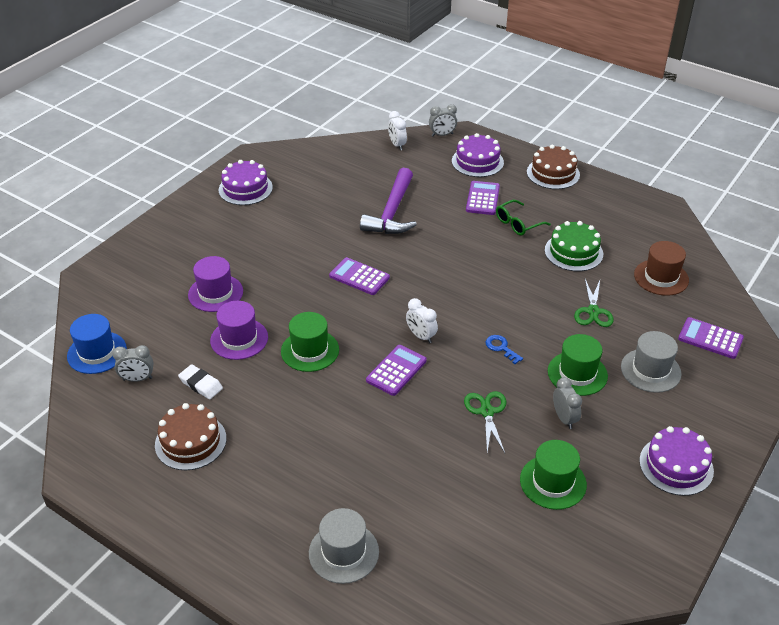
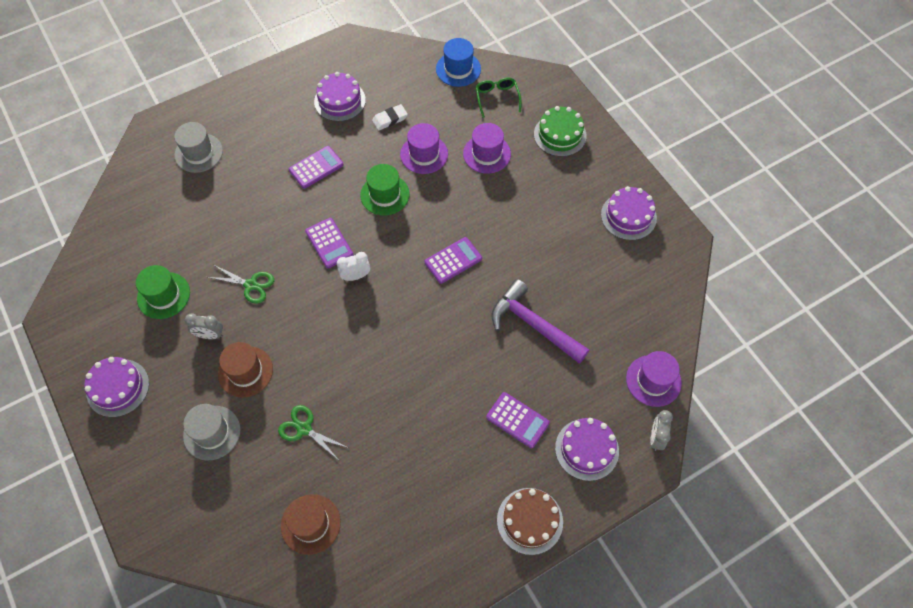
camera: 115 degrees right, 20 degrees up
grey clock [112,345,154,382] -> none
brown cake [155,403,227,470] -> purple cake [314,72,366,122]
white clock [388,111,407,150] -> purple hat [626,351,682,407]
blue key [485,335,523,364] -> none
green glasses [496,200,551,236] -> green glasses moved to [476,77,522,118]
green cake [545,221,603,271] -> green cake moved to [534,106,587,157]
green hat [548,334,608,396] -> brown hat [218,342,273,397]
purple calculator [678,317,744,359] -> purple calculator moved to [289,146,344,189]

